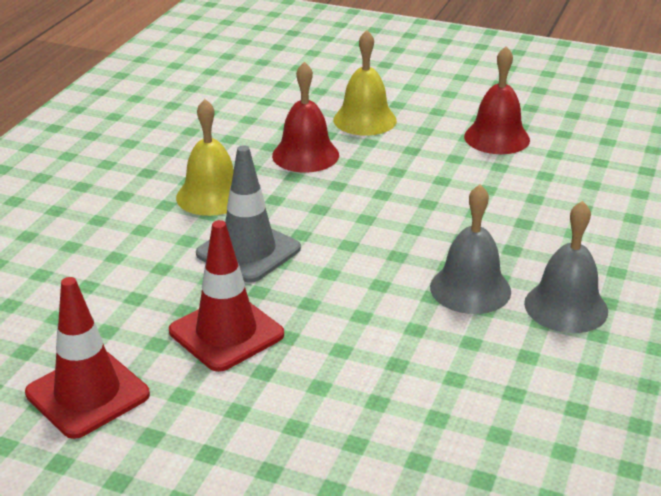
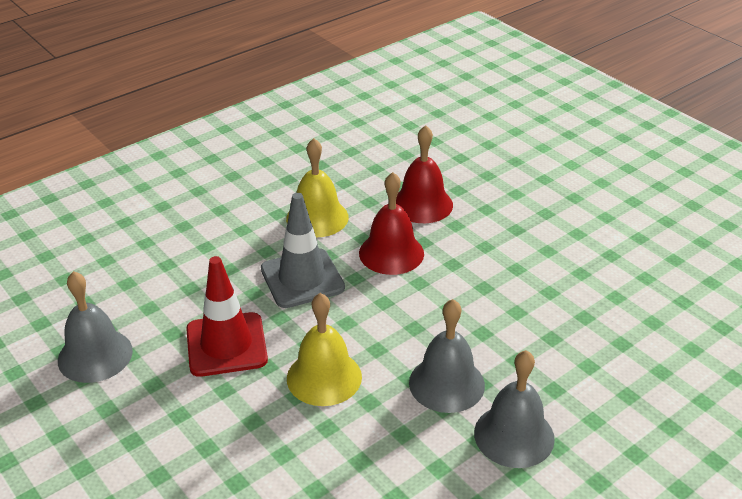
camera: 30 degrees right, 5 degrees up
red traffic cone [25,277,150,439] -> grey bell [58,271,133,383]
yellow bell [333,30,397,136] -> yellow bell moved to [287,293,362,406]
red bell [464,46,530,154] -> red bell moved to [359,172,424,275]

